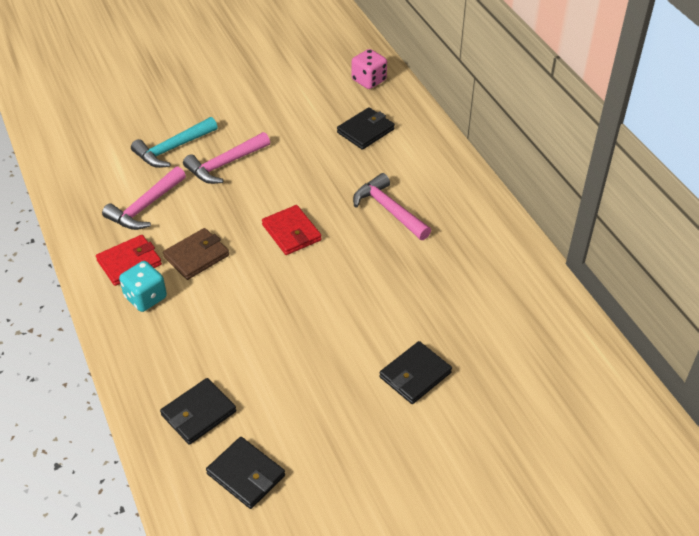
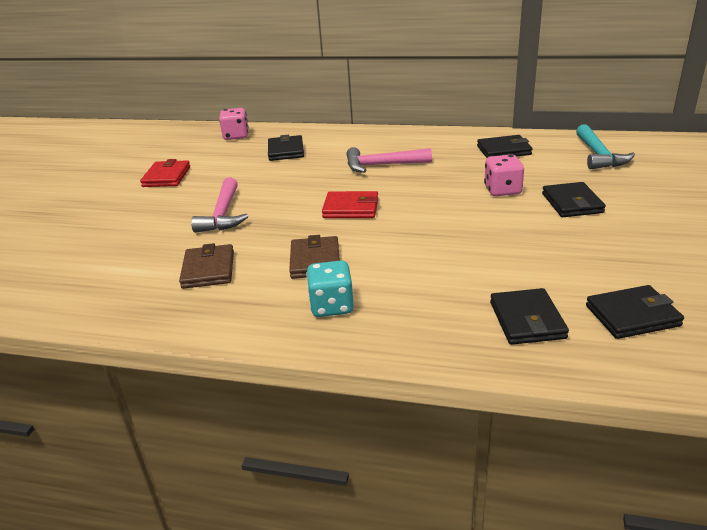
camera: 50 degrees left, 15 degrees down
red wallet [96,235,162,286] -> red wallet moved to [140,159,190,187]
pink hammer [102,166,186,230] -> brown wallet [179,243,234,289]
turquoise hammer [131,117,218,168] -> turquoise hammer moved to [576,124,635,169]
none -> black wallet [477,135,532,158]
none -> pink dice [484,155,524,196]

